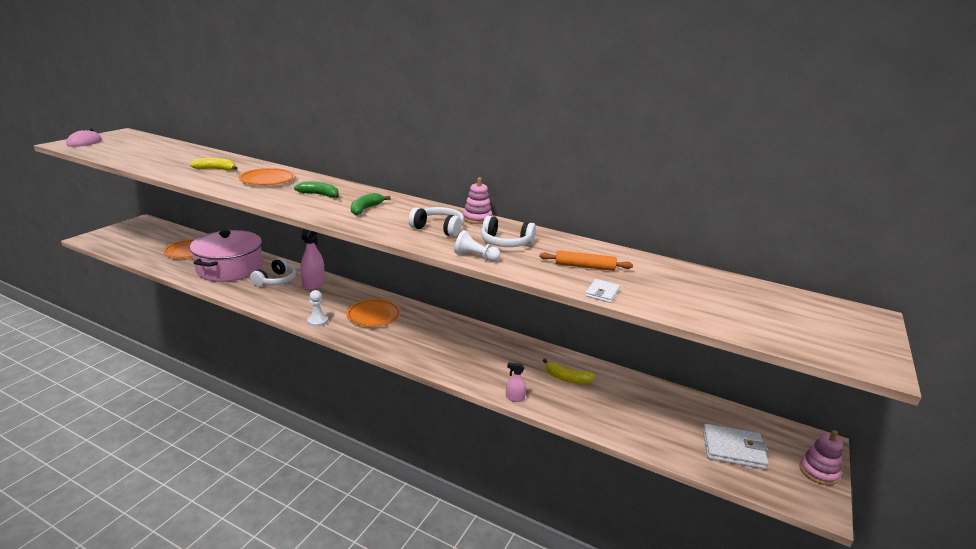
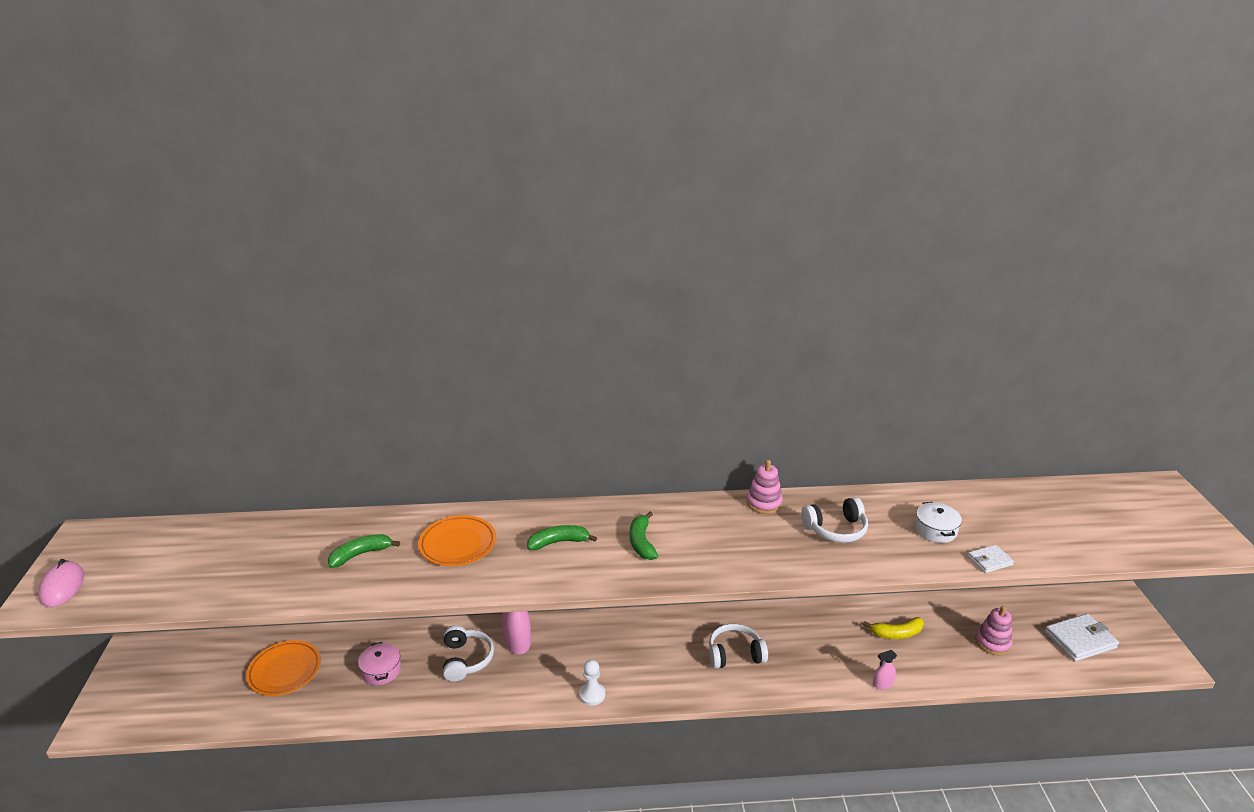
camera: 30 degrees left, 5 degrees up
yellow banana [190,158,238,171] -> green banana [328,534,400,568]
pink pot [190,230,263,282] -> pink pot [358,642,401,685], size x0.42
orange plate [346,299,401,327] -> none
white headphones [408,207,464,237] -> white headphones moved to [709,624,768,669]
white pawn [454,230,501,261] -> none
orange rolling pin [539,250,633,271] -> white pot [915,502,962,543]
white wallet [585,279,620,303] -> white wallet turned 75 degrees clockwise [968,545,1014,573]
pink stacking toy [799,430,843,485] -> pink stacking toy moved to [975,606,1012,655]

